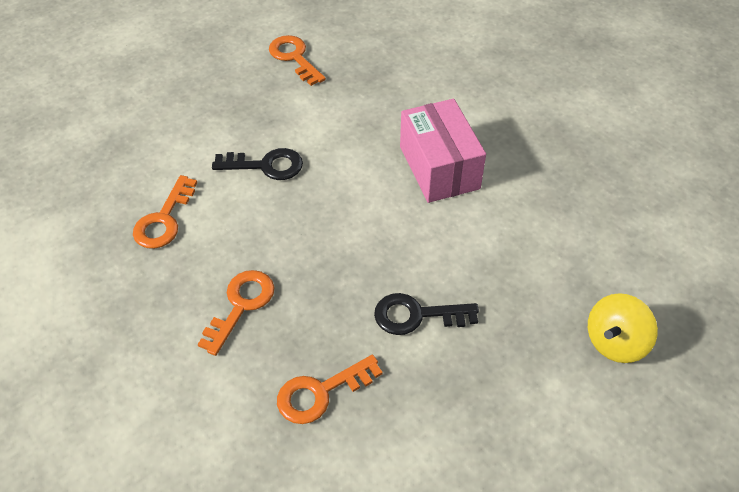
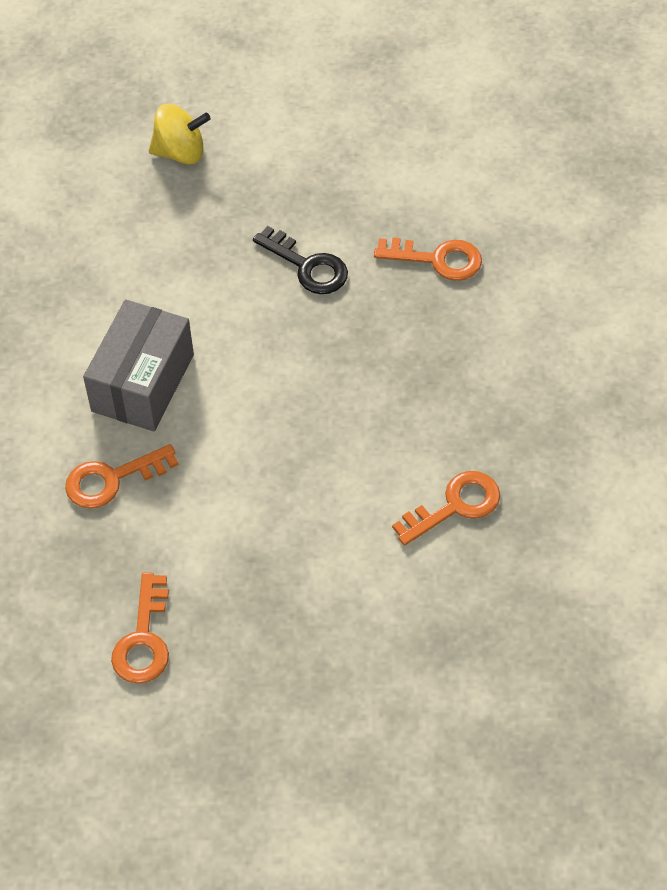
camera: 140 degrees left, 5 degrees up
orange key [198,270,275,356] -> orange key moved to [65,444,178,509]
black key [212,148,303,180] -> none
pink box [400,99,486,203] -> grey box [83,299,194,431]

